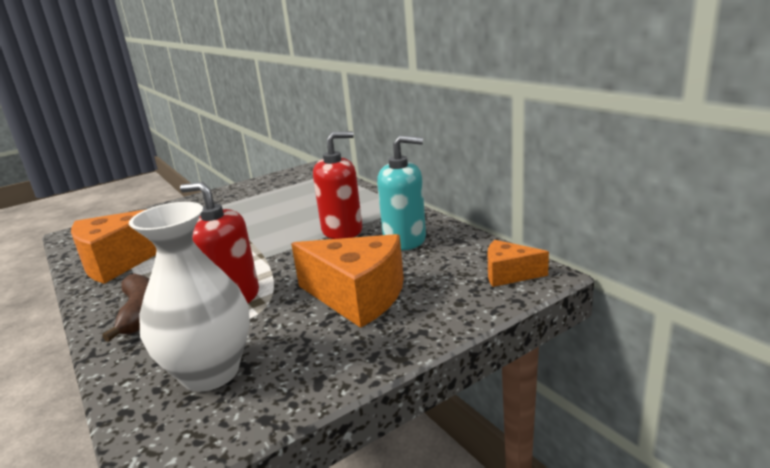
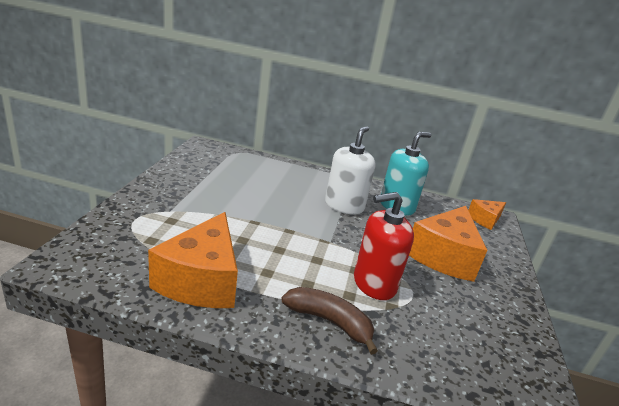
camera: 50 degrees left, 5 degrees up
white vase [129,202,250,392] -> none
orange cheese [291,234,404,328] -> orange cheese turned 135 degrees clockwise [409,206,487,282]
red soap dispenser [313,131,362,239] -> white soap dispenser [325,126,376,215]

